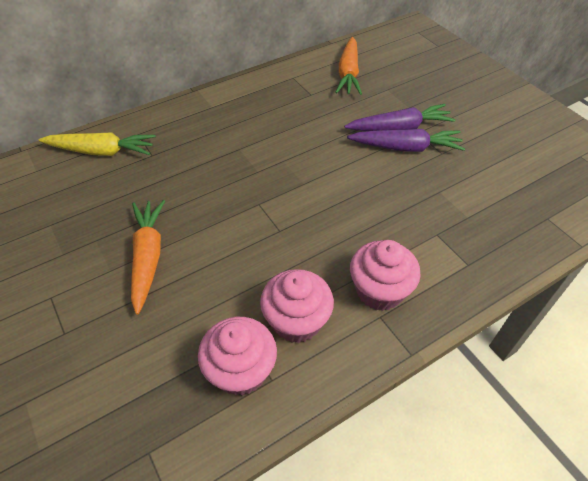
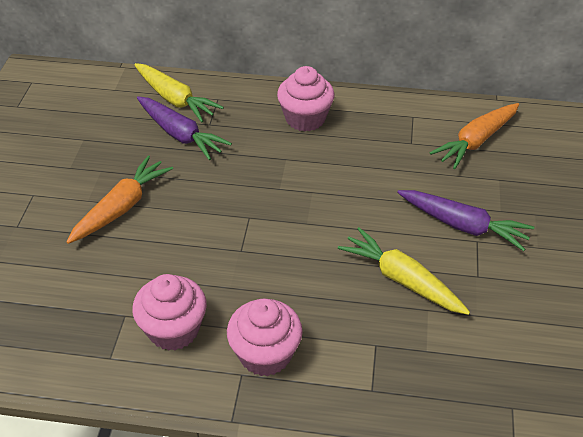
camera: 40 degrees right, 5 degrees down
pink cupcake [198,317,277,396] -> pink cupcake moved to [277,66,335,132]
purple carrot [347,129,465,152] -> purple carrot moved to [137,96,232,160]
none -> yellow carrot [338,227,470,315]

